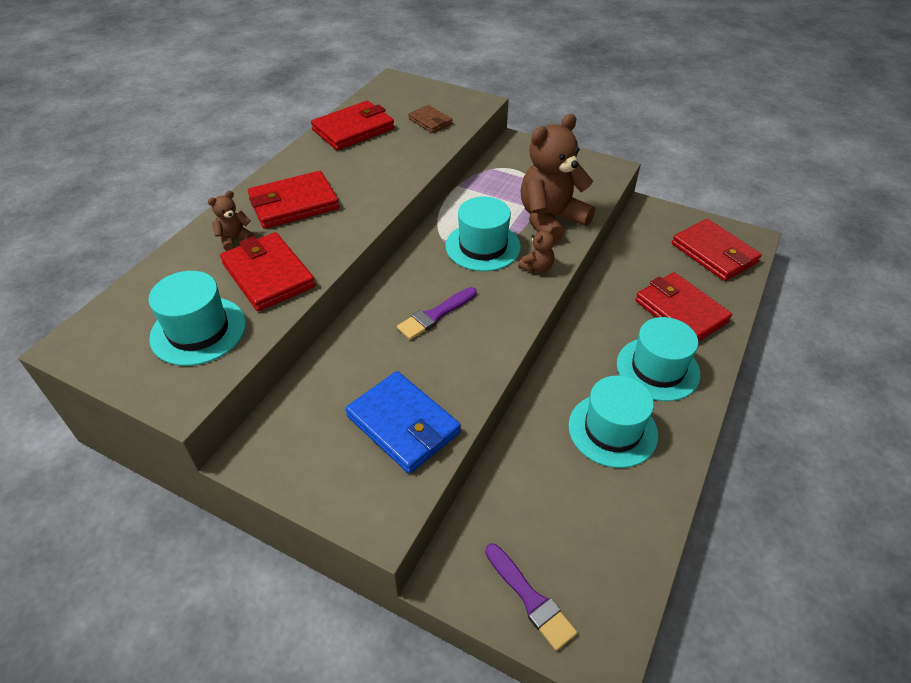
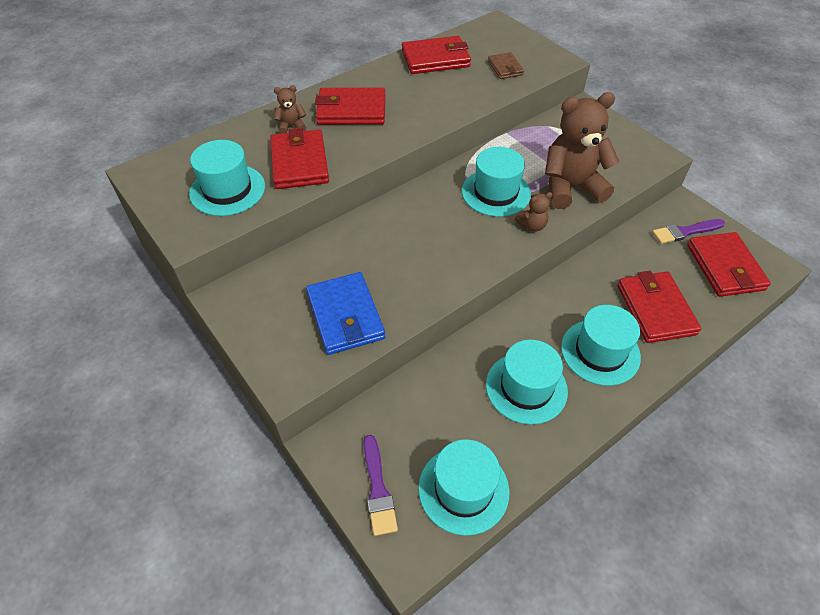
camera: 25 degrees right, 5 degrees up
purple brush [397,287,477,340] -> purple brush moved to [652,219,725,244]
none -> turquoise hat [418,439,510,536]

